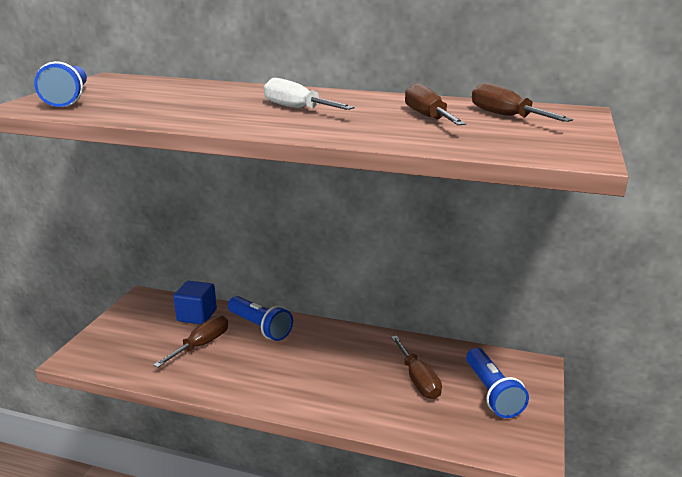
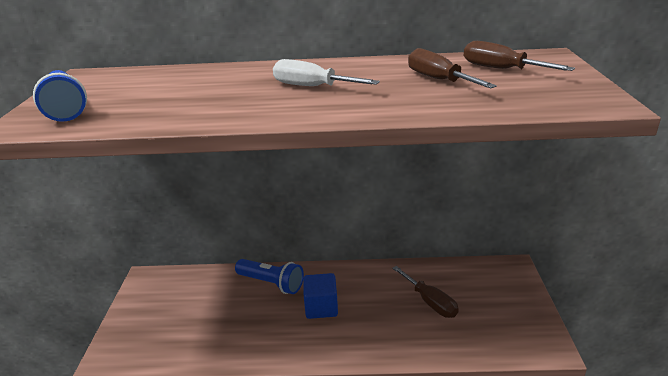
camera: 15 degrees left, 5 degrees up
brown screwdriver [153,315,228,368] -> none
blue cube [174,281,217,324] -> blue cube moved to [303,273,338,319]
blue flashlight [466,348,529,418] -> none

